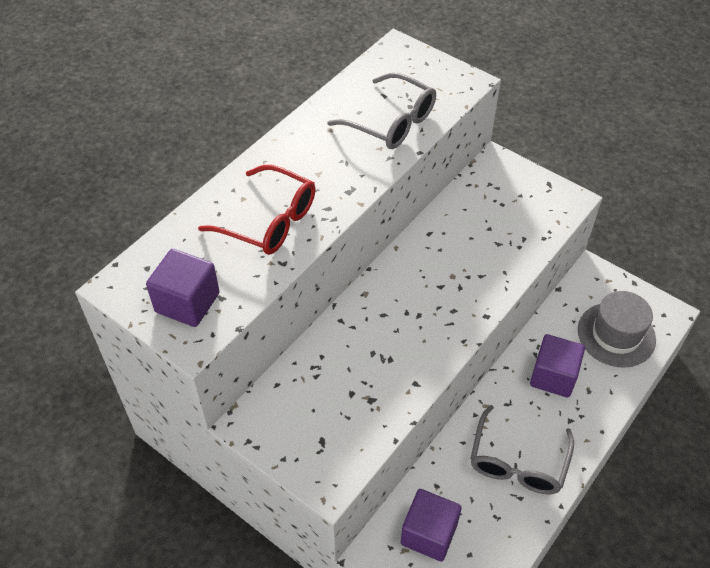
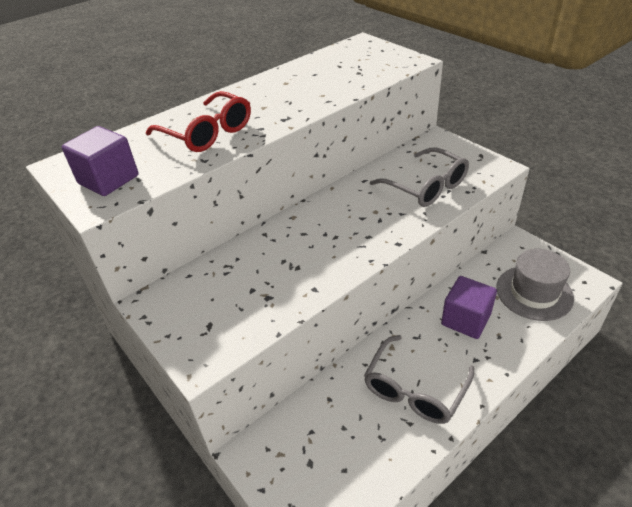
camera: 15 degrees right, 10 degrees down
grey glasses [327,73,436,149] -> grey glasses moved to [370,148,469,207]
purple cube [401,489,462,561] -> none

